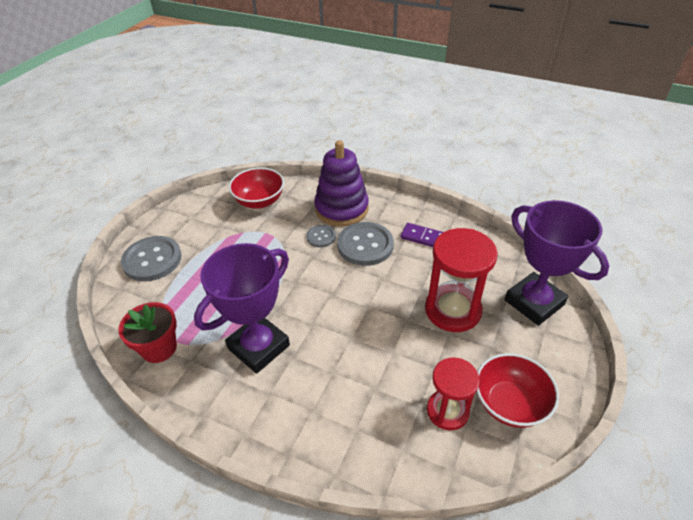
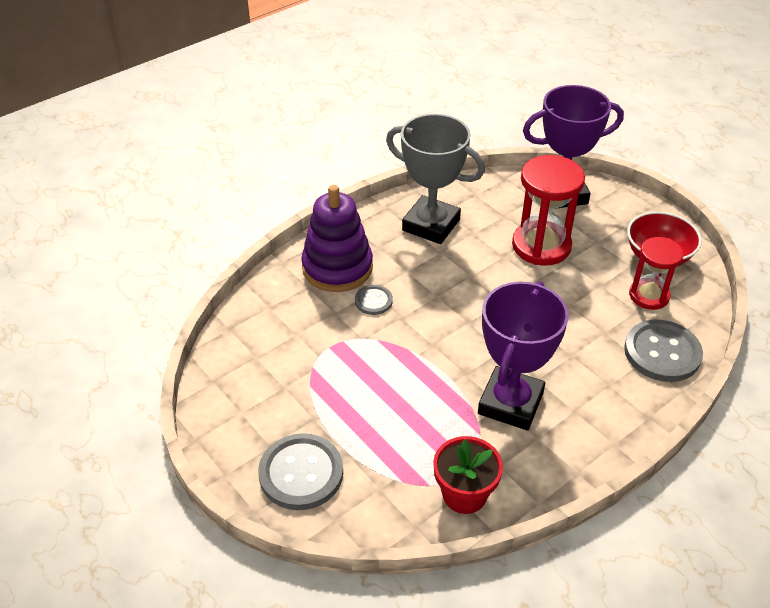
camera: 65 degrees left, 0 degrees up
purple trophy [194,243,290,374] -> purple trophy turned 45 degrees clockwise [478,281,569,431]
red bowl [229,167,284,209] -> none
grey button [337,222,394,266] -> grey button moved to [624,320,703,382]
purple domino [401,223,443,247] -> grey trophy [386,114,485,244]

